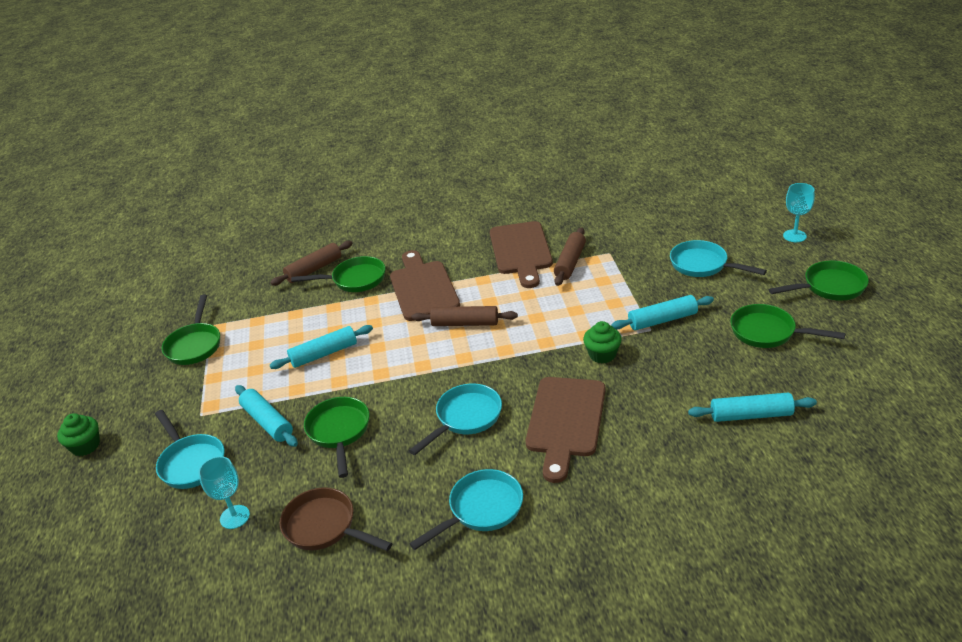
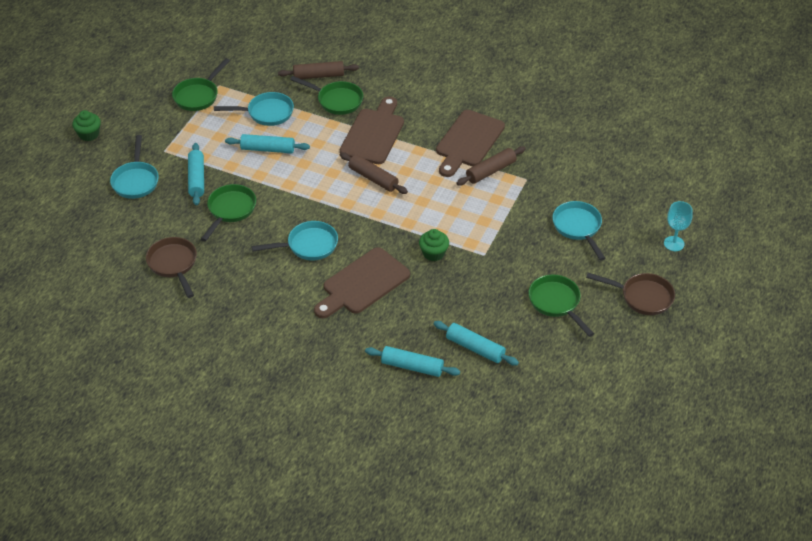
camera: 30 degrees right, 10 degrees up
turquoise goblet [199,456,250,529] -> none
turquoise pan [409,469,523,550] -> turquoise pan moved to [214,92,294,126]
turquoise rolling pin [611,295,714,330] -> turquoise rolling pin moved to [365,346,460,377]
green pan [768,261,869,300] -> brown pan [586,273,675,315]

